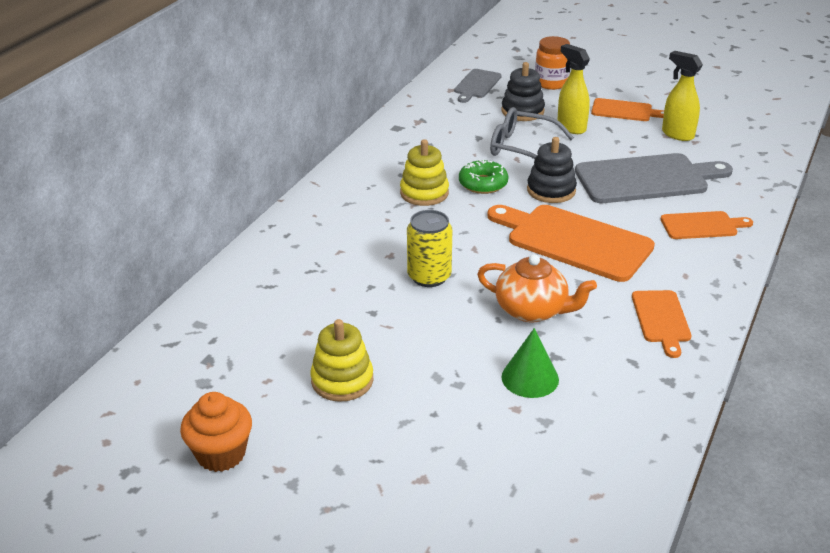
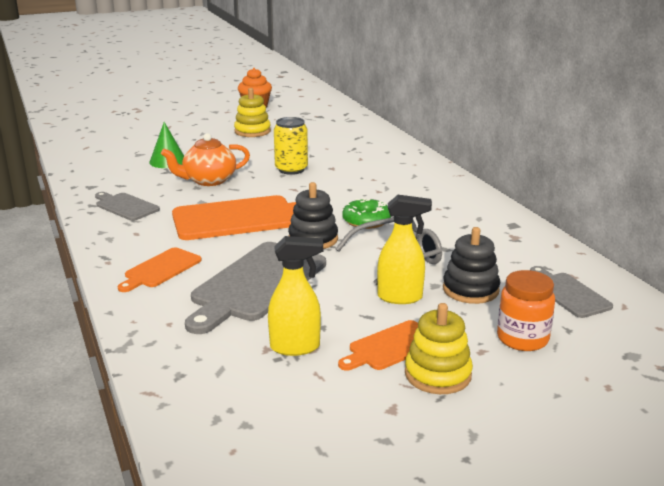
camera: 130 degrees right, 10 degrees down
yellow stacking toy [400,139,449,206] -> yellow stacking toy moved to [405,303,473,394]
orange cutting board [632,290,691,358] -> grey cutting board [95,192,160,221]

